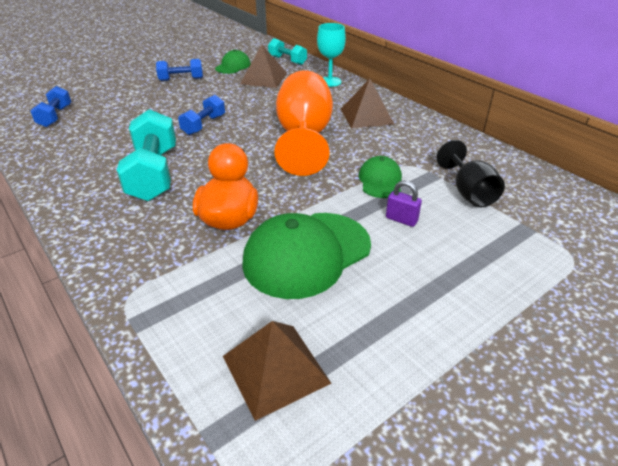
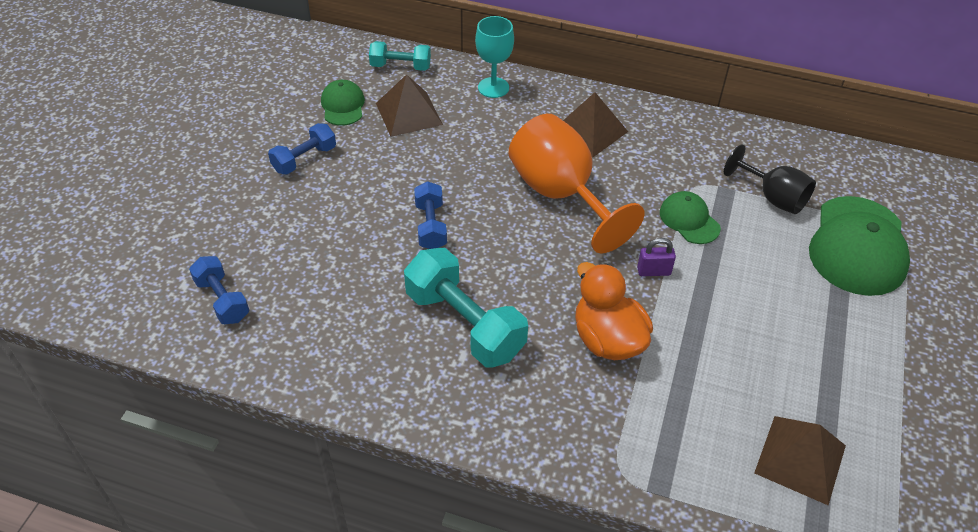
camera: 35 degrees left, 10 degrees up
green cap [242,213,371,299] -> green cap moved to [809,196,910,296]
purple padlock [386,180,422,227] -> purple padlock moved to [637,238,676,276]

